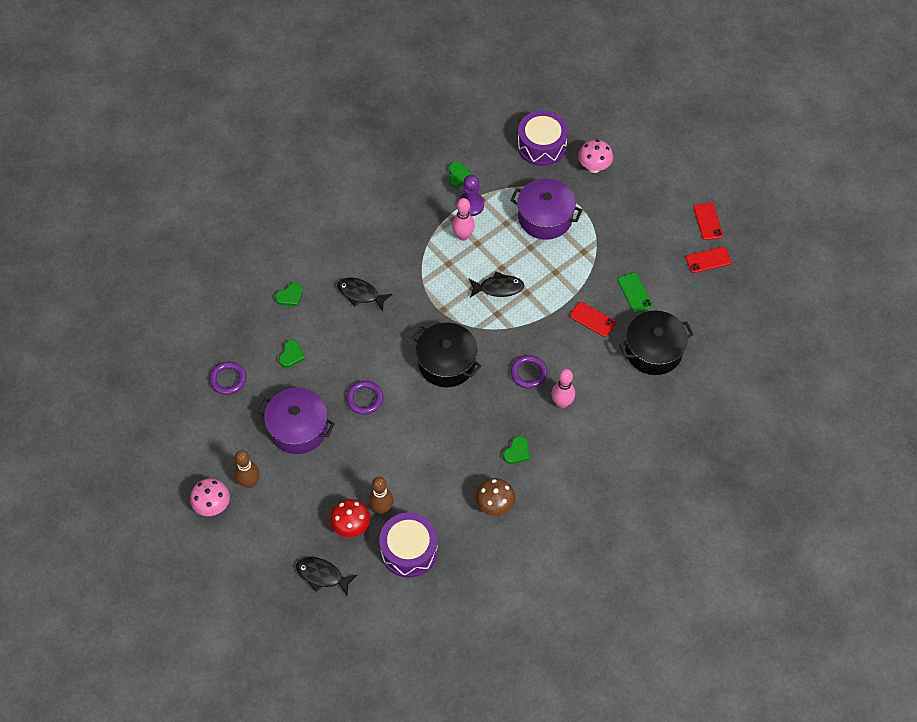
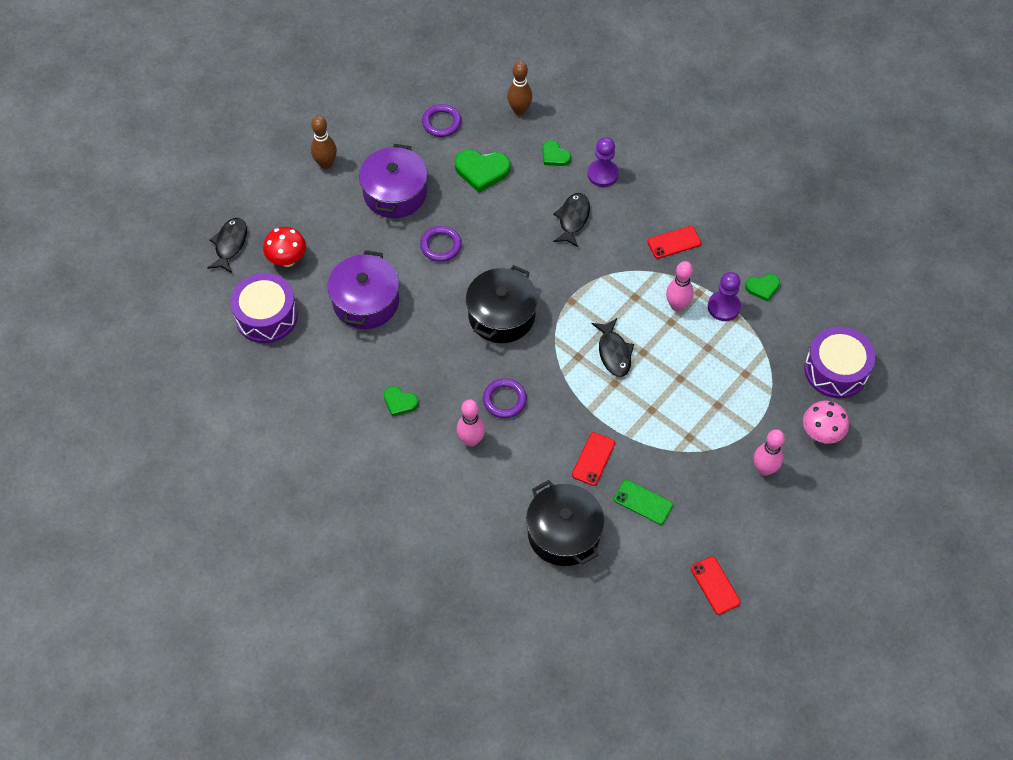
camera: 80 degrees right, 0 degrees up
pink mushroom [190,478,230,516] -> none
green heart [279,340,305,368] -> green heart [455,150,510,193], size x1.69
brown bowling pin [369,477,393,514] -> brown bowling pin moved to [507,61,532,115]
brown mushroom [476,478,515,516] -> none
purple pot [511,178,582,240] -> purple pot moved to [328,250,399,329]
green phone [617,272,653,313] -> green phone turned 60 degrees clockwise [614,480,673,525]
red phone [693,203,723,240] -> red phone moved to [647,226,701,259]
none -> purple pawn [588,137,619,187]
none -> pink bowling pin [754,429,785,476]

